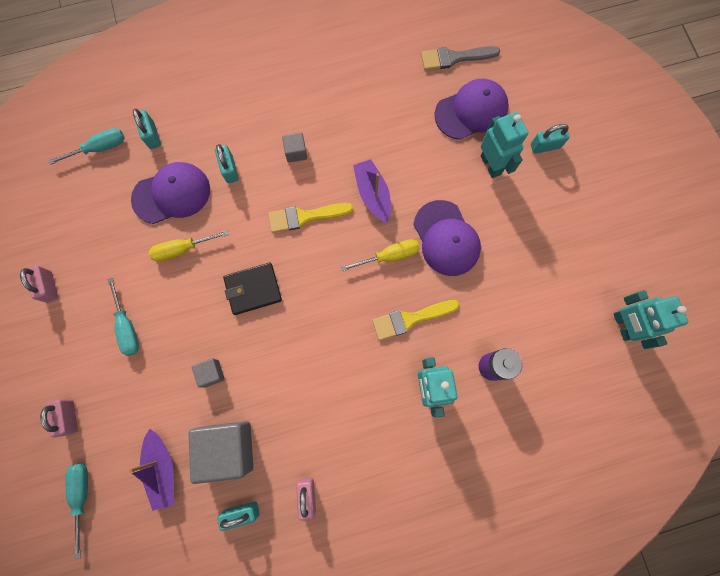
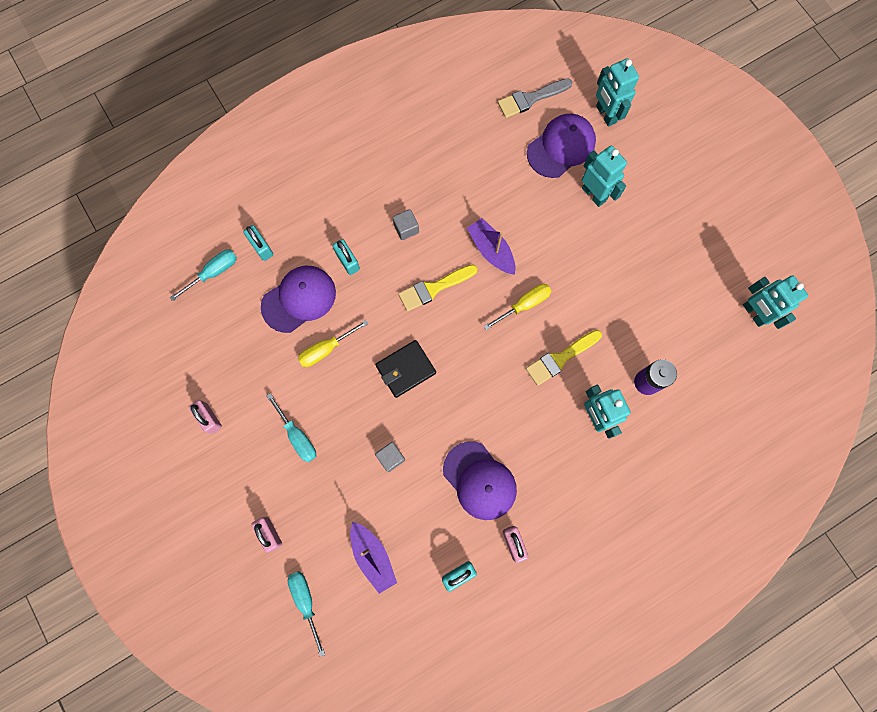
camera: 15 degrees left, 0 degrees up
grey cube [188,421,253,484] -> none
purple cap [413,200,481,276] -> purple cap moved to [443,442,517,520]
turquoise padlock [531,124,570,154] -> none
none -> turquoise robot [596,58,639,127]

